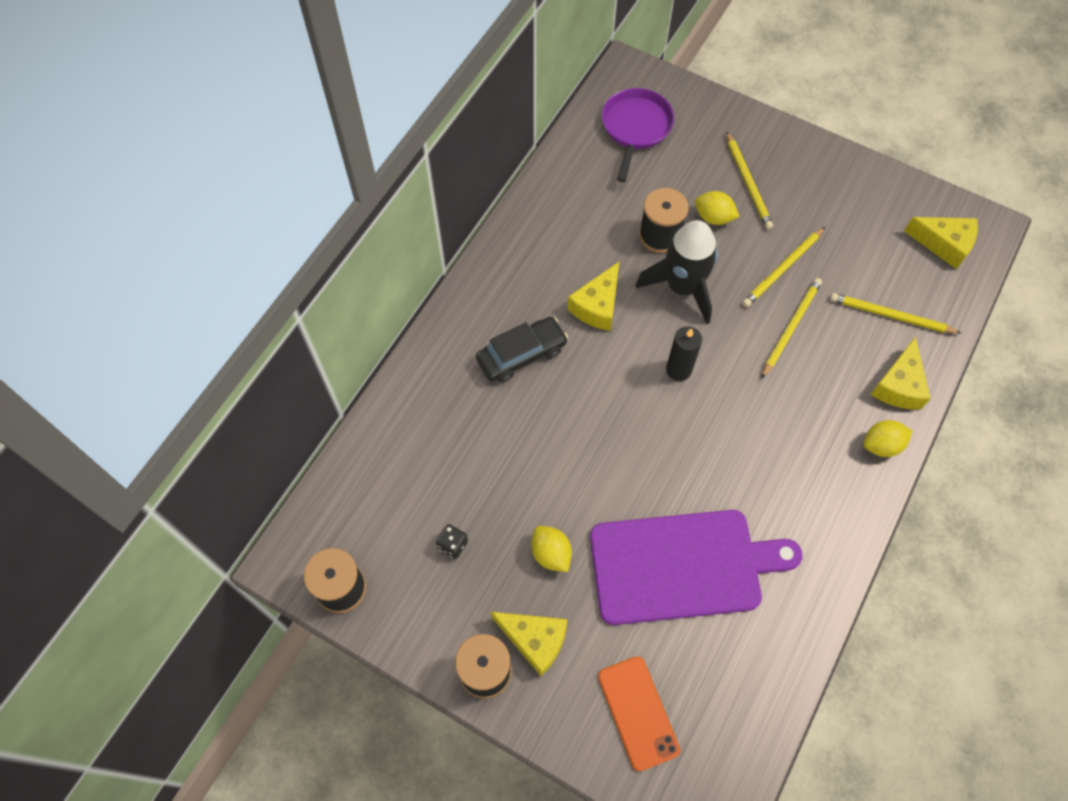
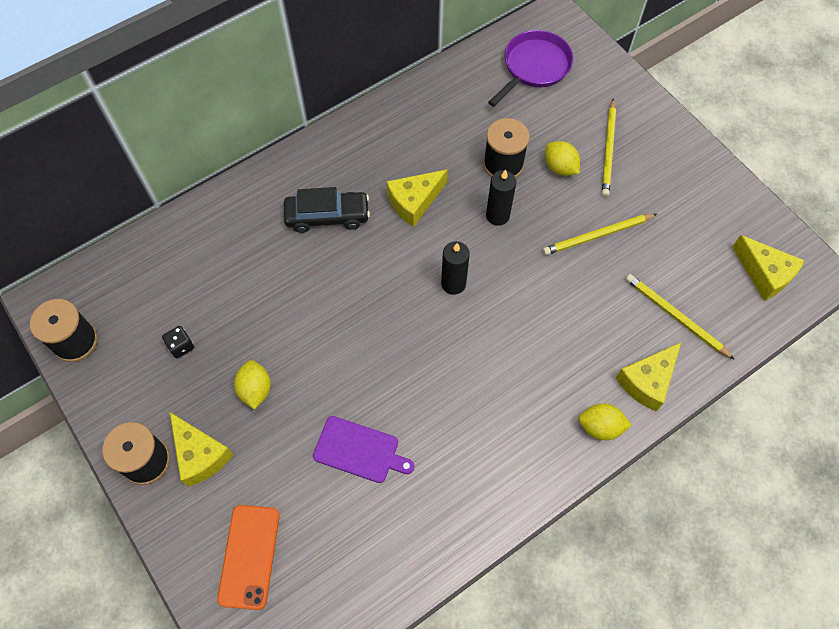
camera: 25 degrees right, 0 degrees up
purple cutting board [590,510,802,625] -> purple cutting board [313,416,414,483], size x0.50
black rocket [636,220,718,324] -> black candle [486,170,516,226]
yellow pencil [761,278,822,379] -> none

